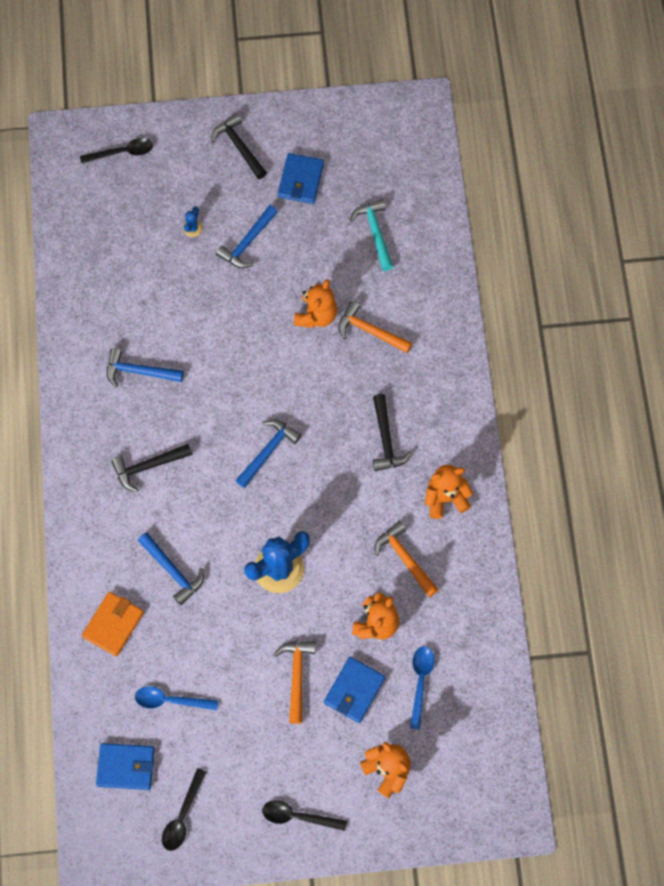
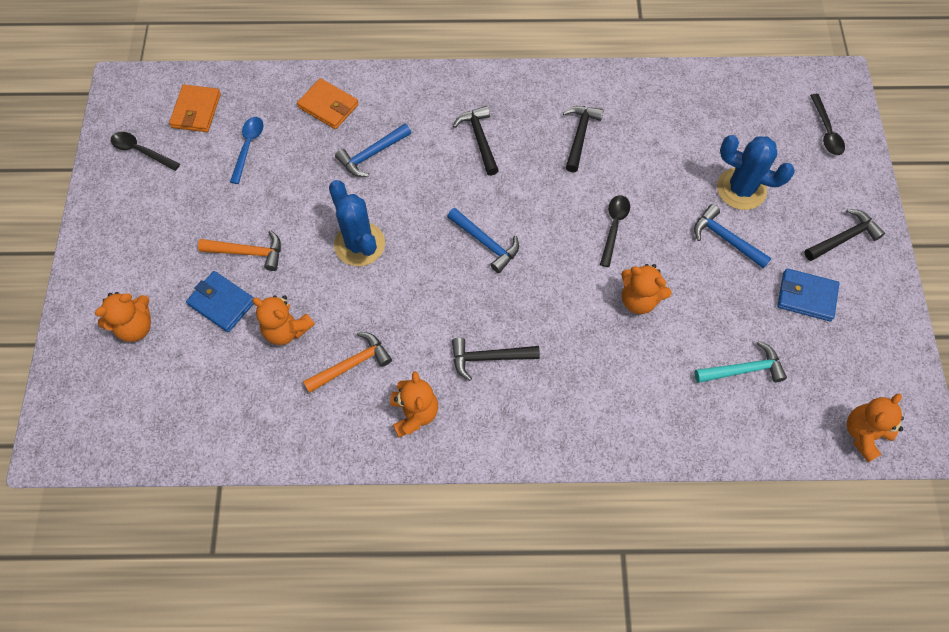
camera: 95 degrees right, 5 degrees down
blue wallet [96,743,155,790] -> orange wallet [169,85,221,132]
blue hammer [107,348,184,388] -> black hammer [563,106,604,172]
blue cactus [183,206,203,237] -> blue cactus [717,135,795,210], size x2.37
black spoon [262,800,347,831] -> black spoon moved to [600,195,630,267]
orange hammer [339,301,412,353] -> none
blue spoon [410,646,435,730] -> none
none -> orange teddy bear [847,394,904,462]

